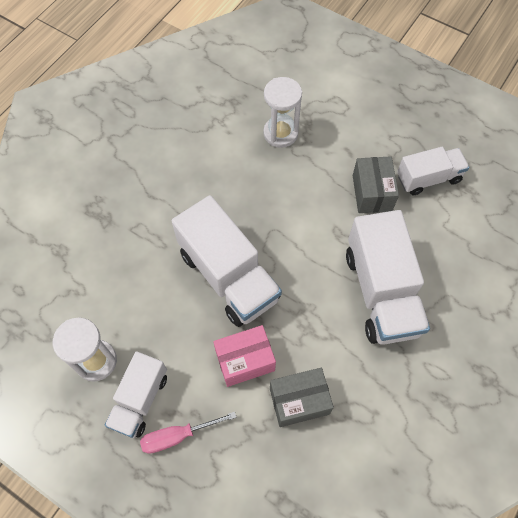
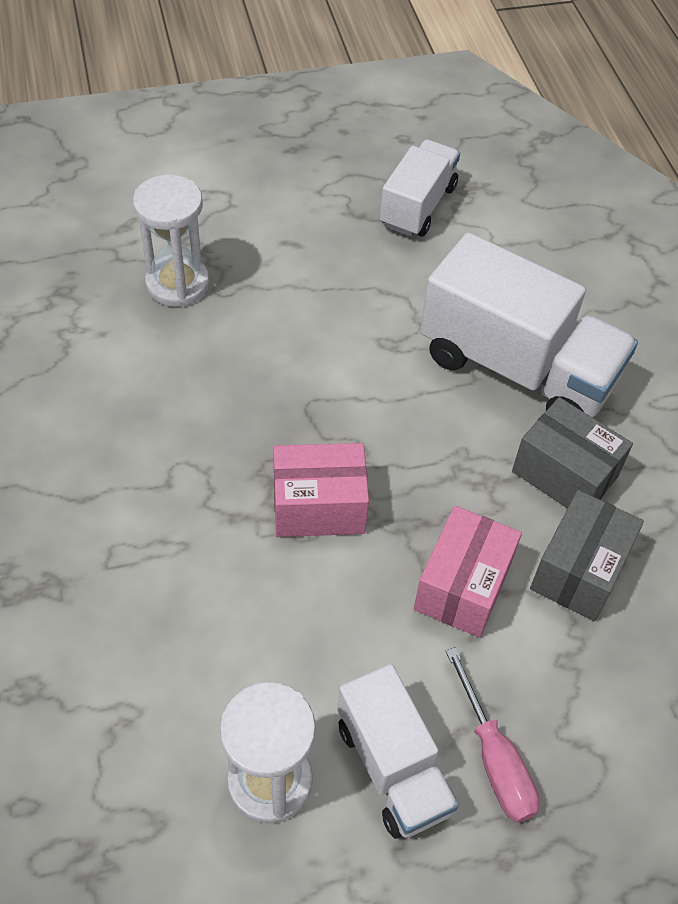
camera: 50 degrees left, 10 degrees down
pink screwdriver [140,412,237,454] -> pink screwdriver turned 45 degrees counterclockwise [446,647,540,823]
white truck [172,195,282,327] -> pink box [273,443,369,537]
grey box [353,156,399,213] -> grey box moved to [512,397,633,509]

